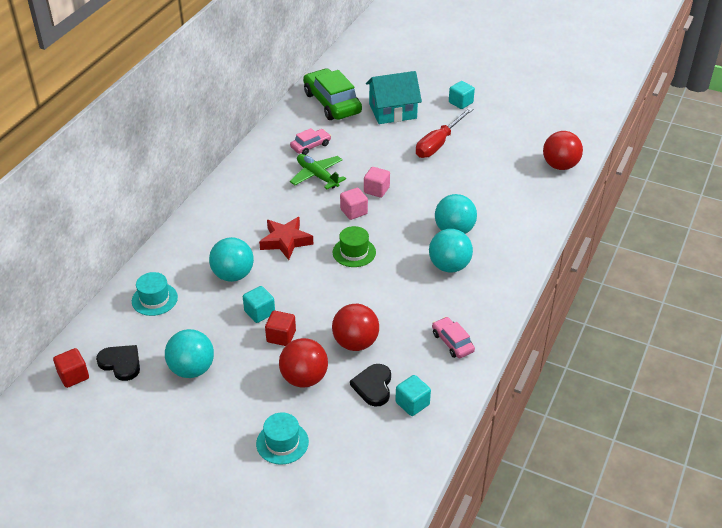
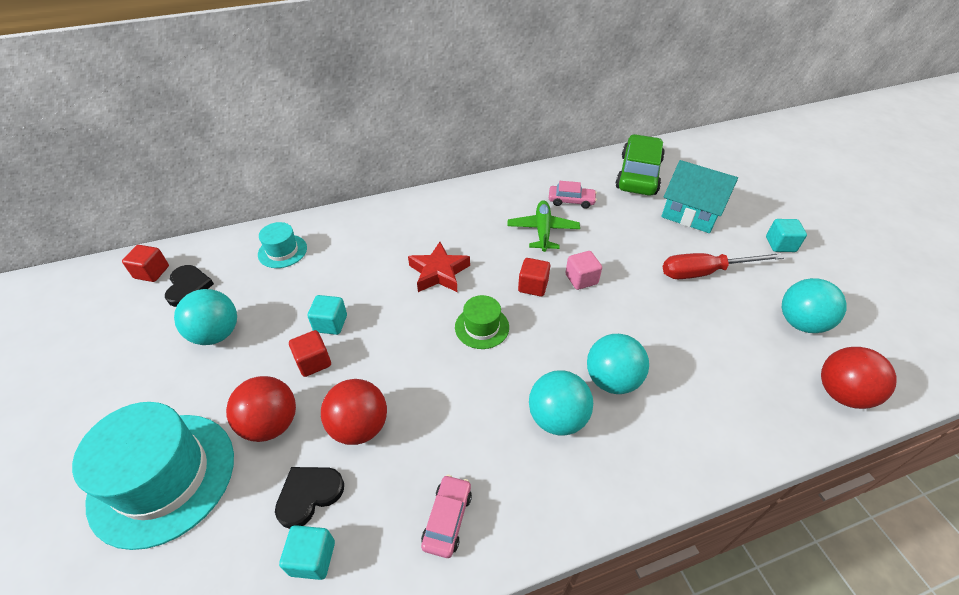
camera: 45 degrees right, 5 degrees up
turquoise ball [209,237,254,282] -> turquoise ball moved to [782,278,847,333]
turquoise hat [256,412,309,465] -> turquoise hat [72,402,234,550], size x2.03
pink cube [340,188,368,220] -> red cube [518,258,550,297]

